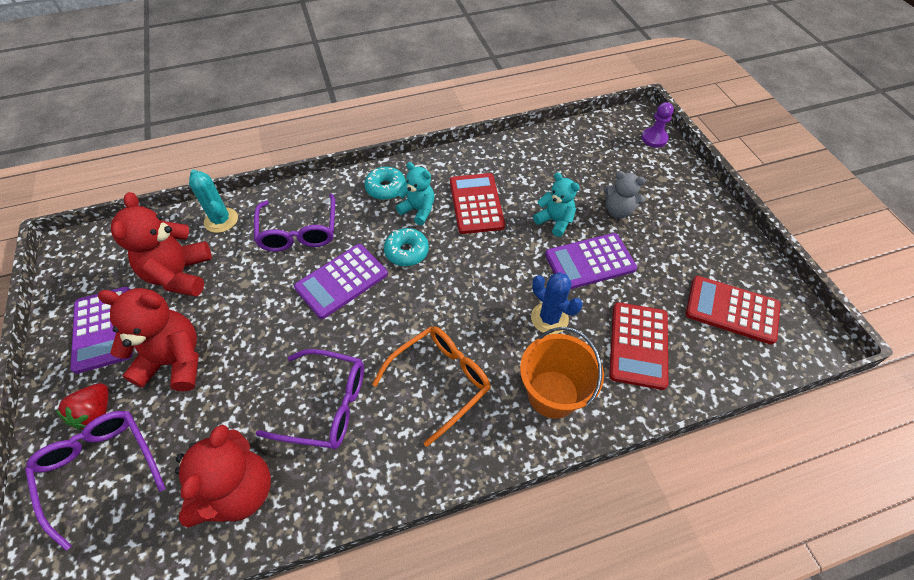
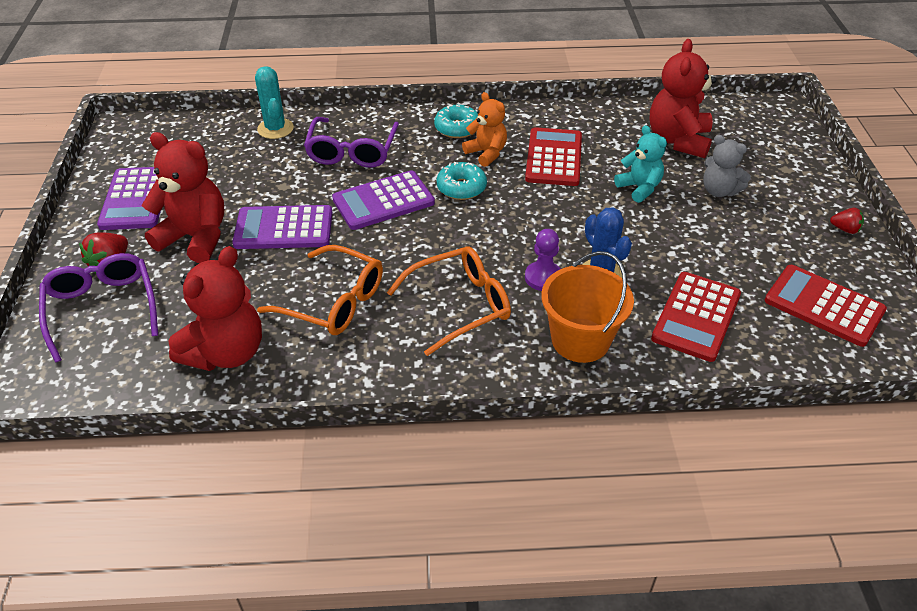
camera: 15 degrees right, 10 degrees down
red teddy bear [111,192,212,297] -> red teddy bear moved to [650,39,717,158]
purple glasses [256,349,364,449] -> orange glasses [257,245,383,335]
turquoise teddy bear [396,162,435,225] -> orange teddy bear [462,92,507,167]
purple calculator [545,233,637,289] -> purple calculator moved to [232,205,332,249]
purple pawn [642,102,674,147] -> purple pawn moved to [525,229,561,291]
none -> red strawberry [830,208,864,234]

